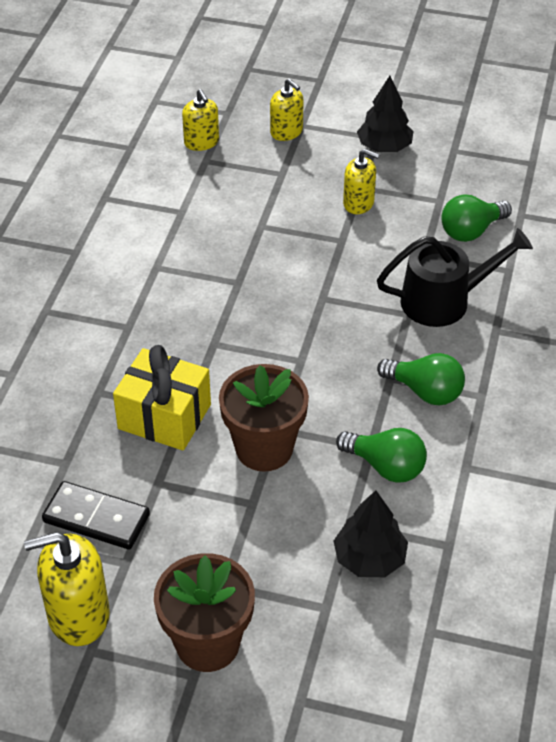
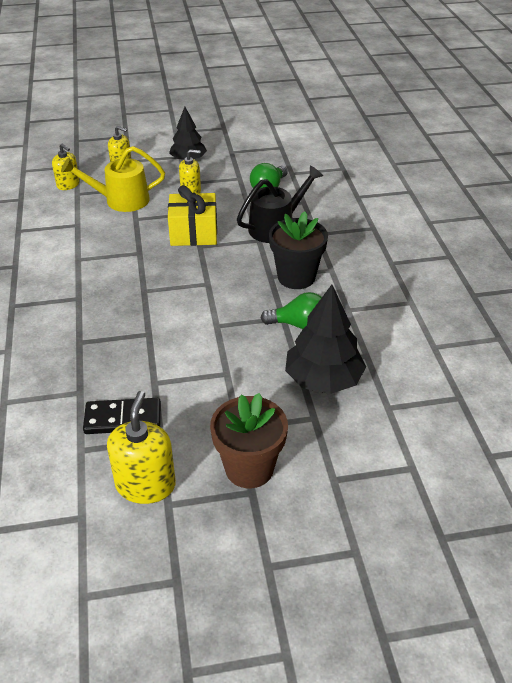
camera: 25 degrees left, 5 degrees down
yellow soap dispenser [24,532,110,646] -> yellow soap dispenser turned 135 degrees clockwise [107,391,176,504]
yellow gift [113,345,211,450] -> yellow gift moved to [168,185,217,246]
brown flower pot [219,364,309,472] -> none
black tree [334,490,408,577] -> black tree [285,285,366,394], size x1.51
green light bulb [377,353,465,405] -> black flower pot [269,211,328,289]
none -> yellow watering can [61,146,165,212]

